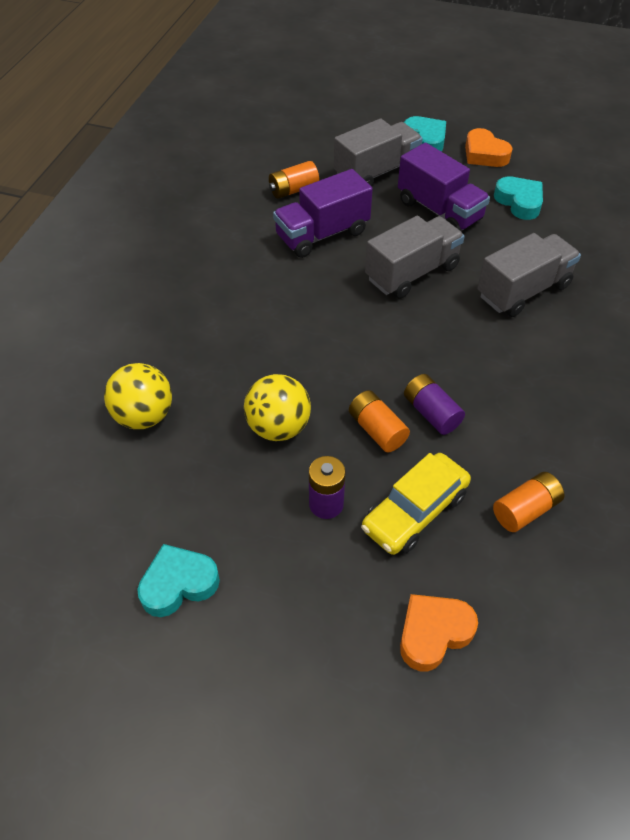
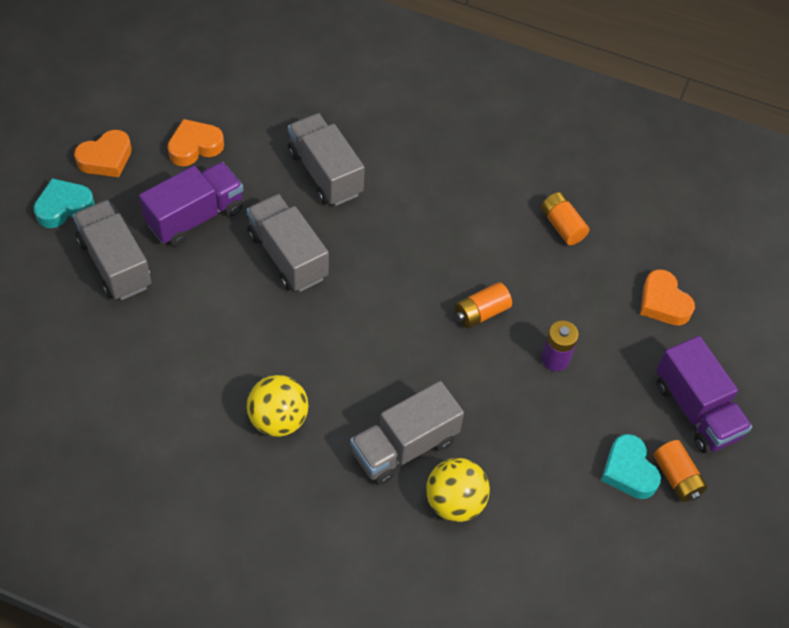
camera: 90 degrees left, 5 degrees up
yellow ball [244,374,311,441] -> yellow ball moved to [247,375,308,437]
orange battery [269,161,319,199] -> orange battery moved to [653,440,708,502]
purple truck [273,169,373,258] -> purple truck moved to [656,336,752,453]
yellow car [361,453,471,555] -> none
purple battery [404,374,465,435] -> none
turquoise heart [494,176,543,220] -> orange heart [168,119,224,166]
none -> grey truck [350,381,464,485]

